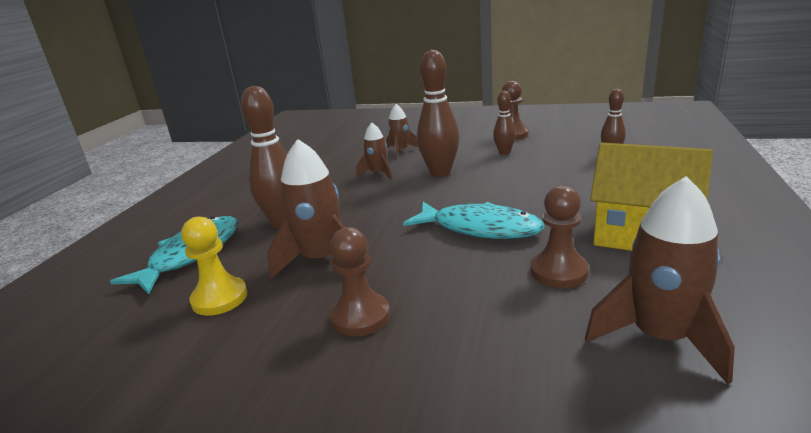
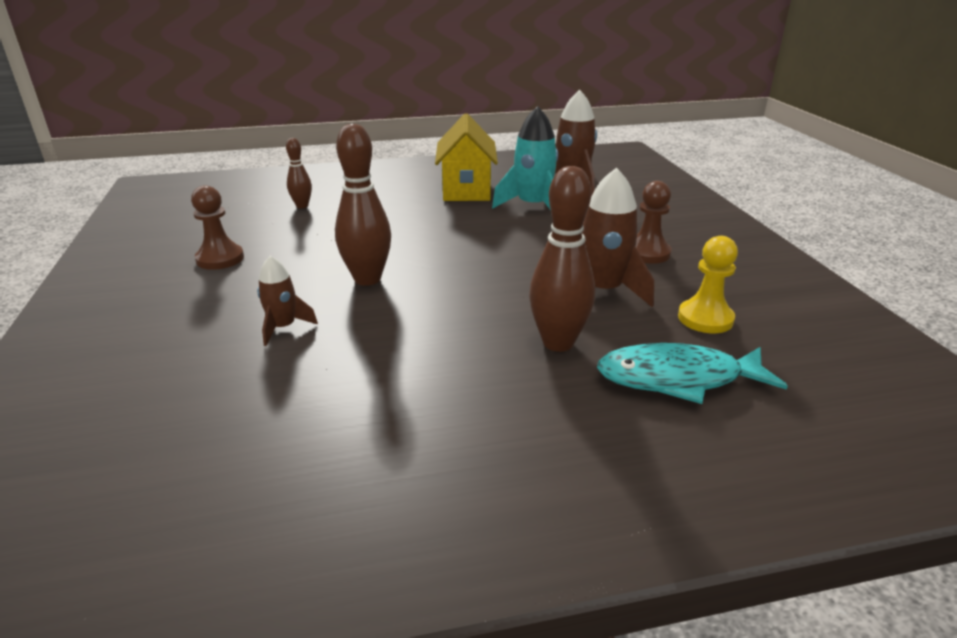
camera: 120 degrees left, 5 degrees up
brown rocket [356,123,392,180] -> none
turquoise fish [403,202,545,239] -> none
brown bowling pin [493,91,516,155] -> none
brown pawn [531,185,589,288] -> turquoise rocket [492,106,558,209]

